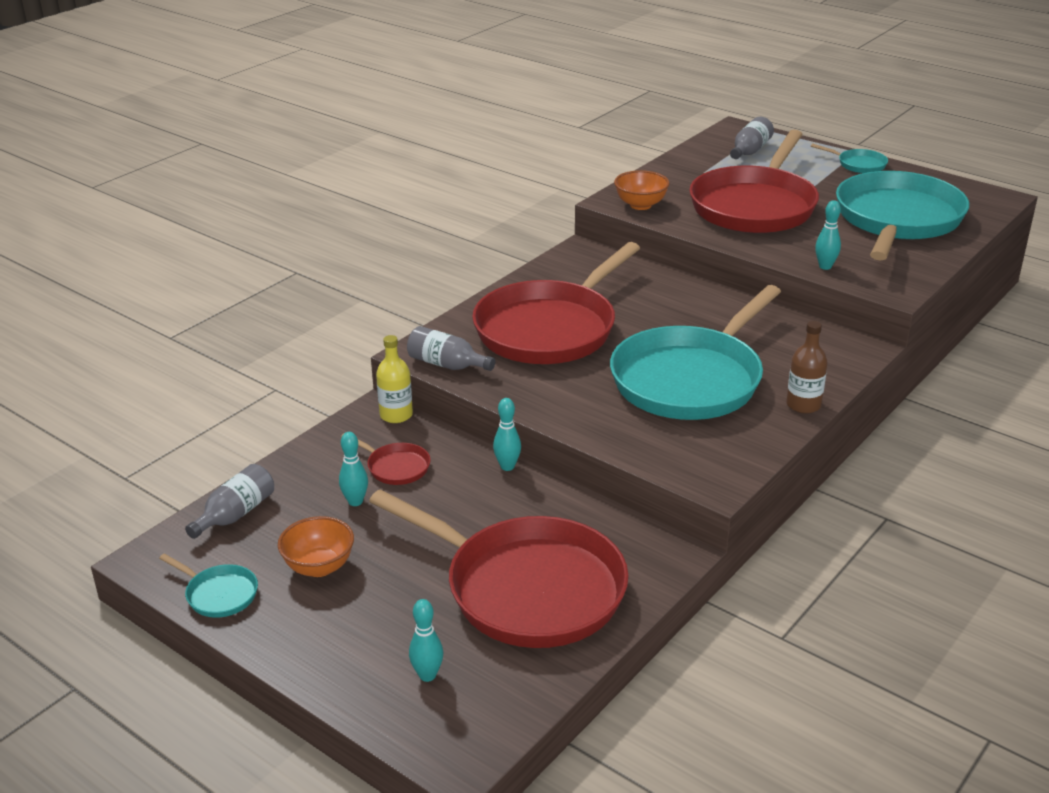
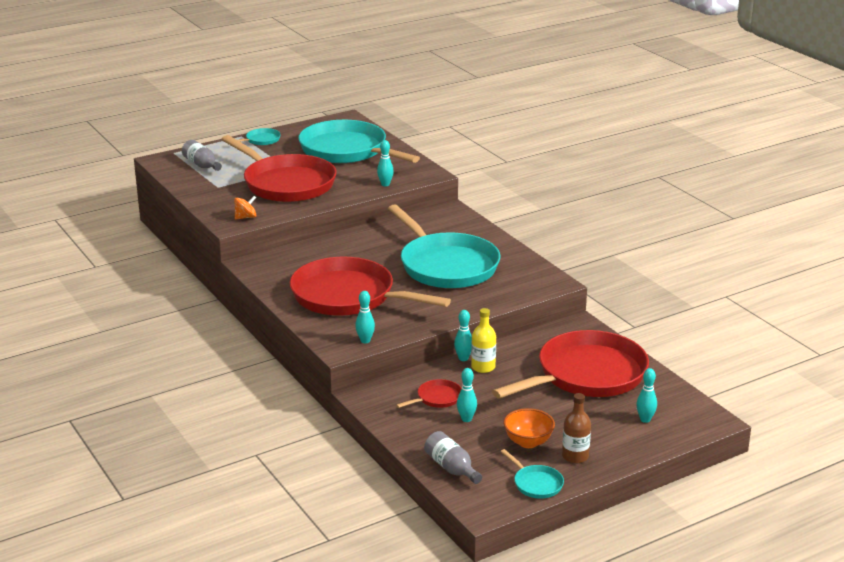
camera: 70 degrees left, 5 degrees down
turquoise pan [159,553,258,618] -> turquoise pan turned 90 degrees clockwise [501,449,564,499]
yellow bottle [376,335,413,423] -> yellow bottle moved to [471,308,496,373]
grey bottle [407,326,495,371] -> turquoise bowling pin [355,291,375,343]
red pan [472,242,640,364] -> red pan turned 150 degrees clockwise [290,257,451,316]
orange bowl [614,170,670,210] -> orange spinning top [234,196,256,220]
brown bottle [786,321,828,414] -> brown bottle moved to [562,393,591,463]

